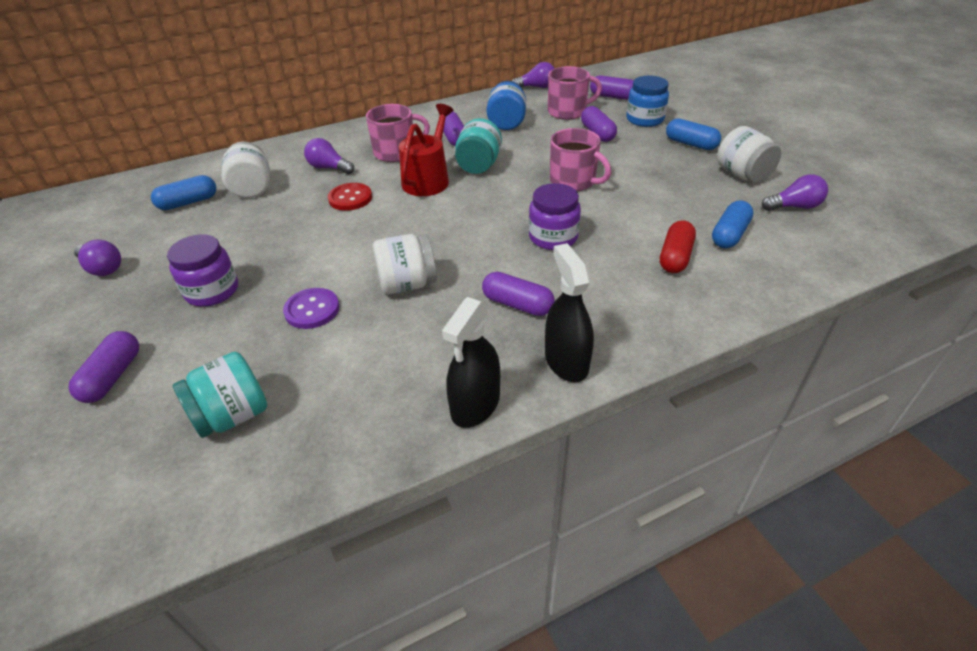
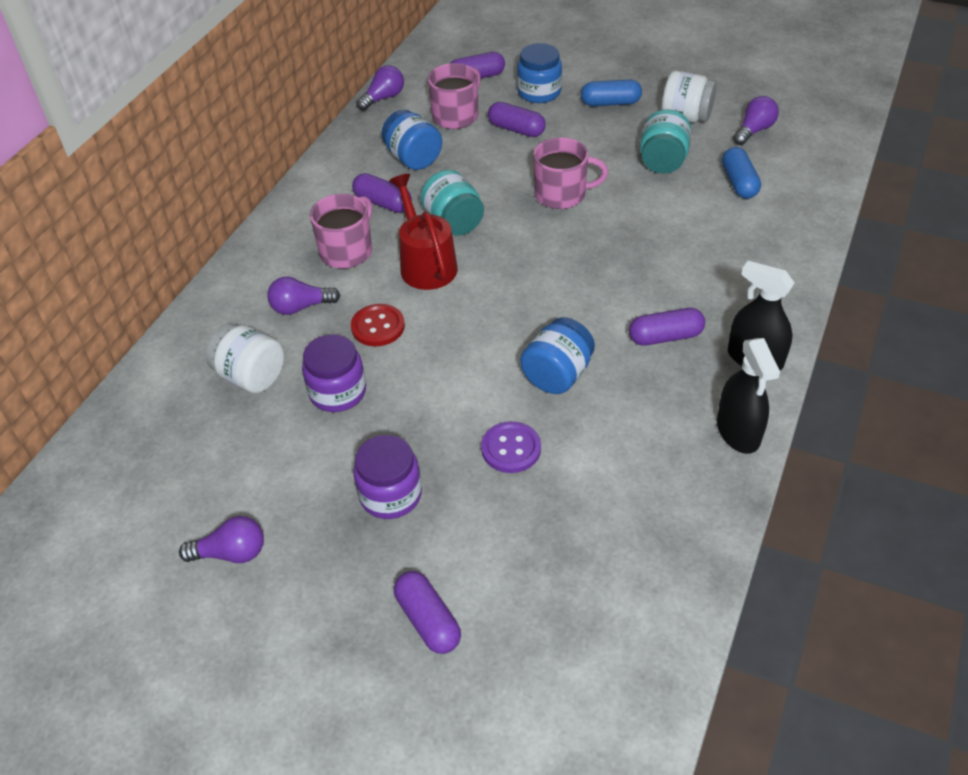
camera: 40 degrees left, 5 degrees up
blue capsule [151,175,217,210] -> none
turquoise jar [173,352,267,438] -> turquoise jar moved to [640,109,691,174]
white jar [373,234,437,294] -> blue jar [520,317,595,394]
purple jar [529,183,581,250] -> purple jar moved to [302,334,366,412]
red capsule [660,220,696,273] -> none

